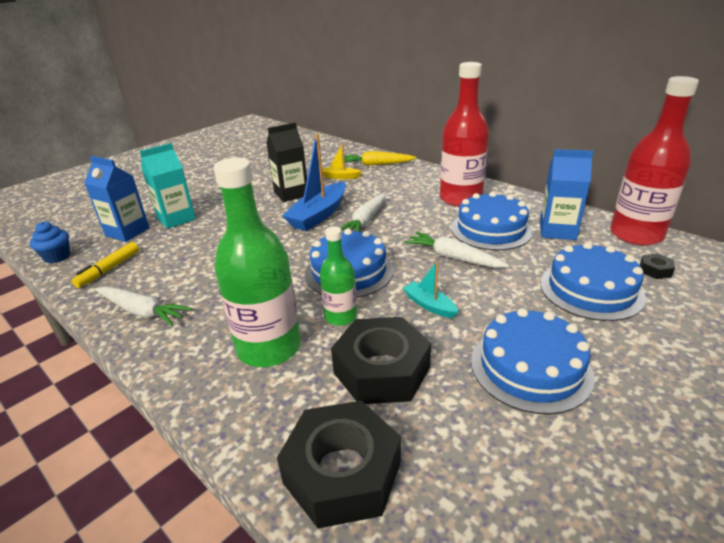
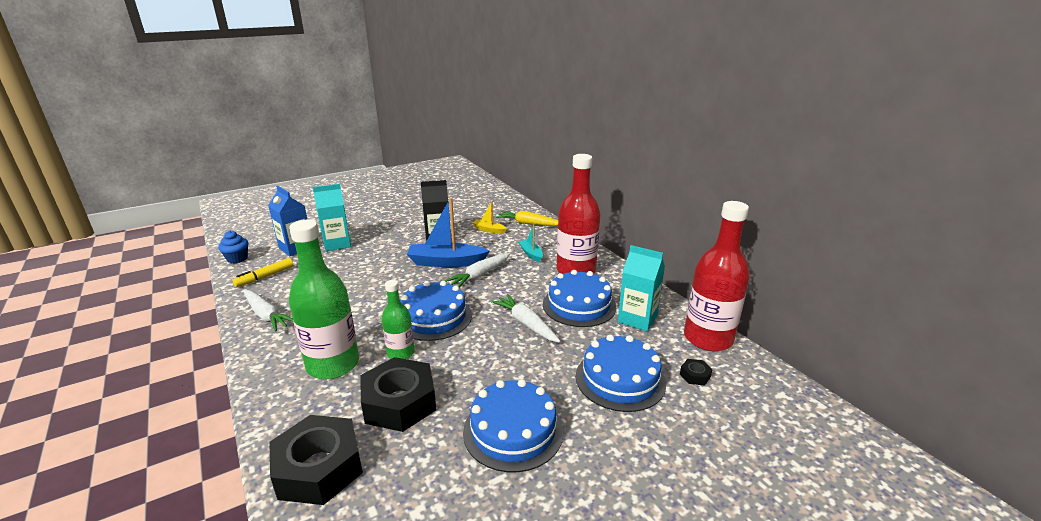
camera: 15 degrees right, 5 degrees down
blue boat [282,134,346,231] -> blue boat turned 45 degrees clockwise [407,198,490,267]
turquoise boat [403,261,459,318] -> turquoise boat moved to [519,224,543,262]
blue carton [540,149,594,240] -> turquoise carton [618,245,665,331]

